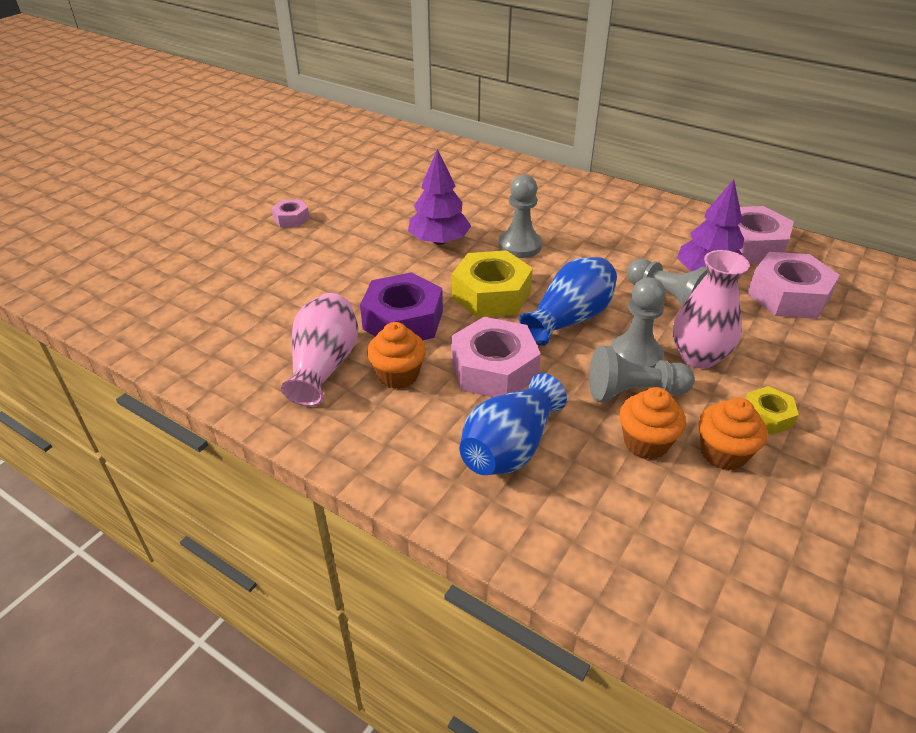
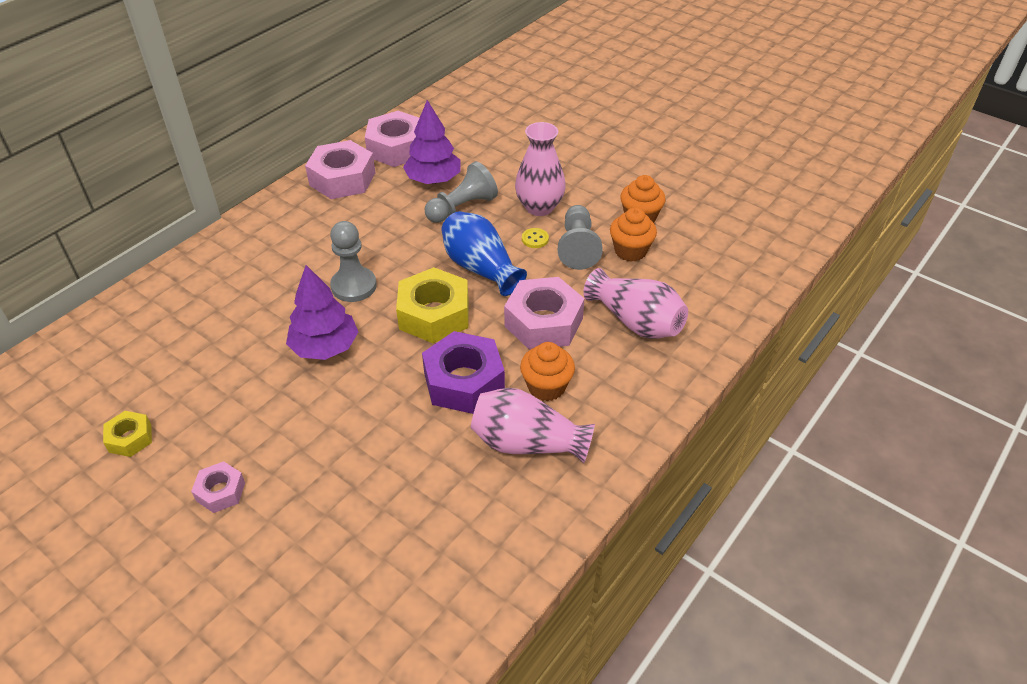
camera: 85 degrees left, 5 degrees up
blue vase [460,373,567,475] -> pink vase [583,268,688,339]
grey pawn [610,277,666,368] -> yellow button [522,228,549,248]
yellow nut [746,386,799,435] -> yellow nut moved to [103,411,152,457]
pink nut [747,252,840,319] -> pink nut moved to [305,140,375,199]

